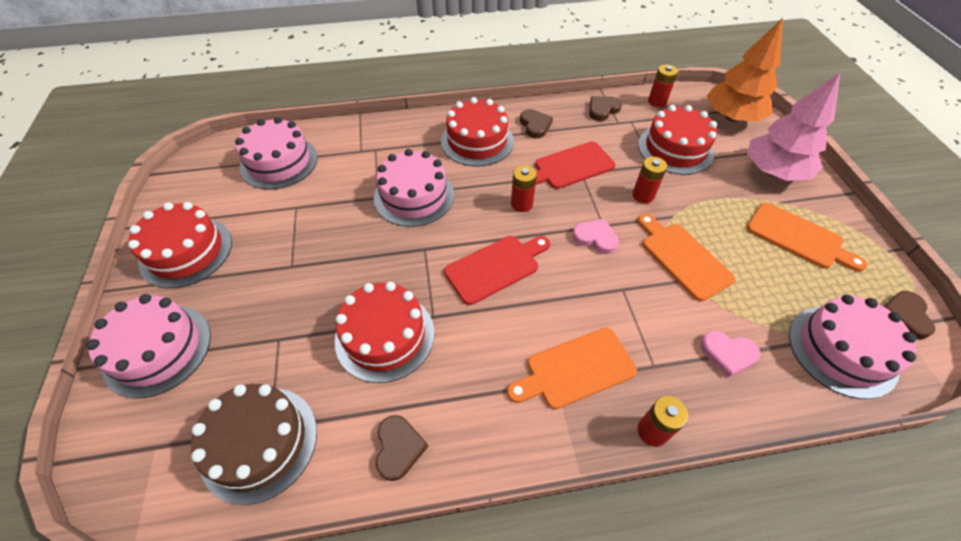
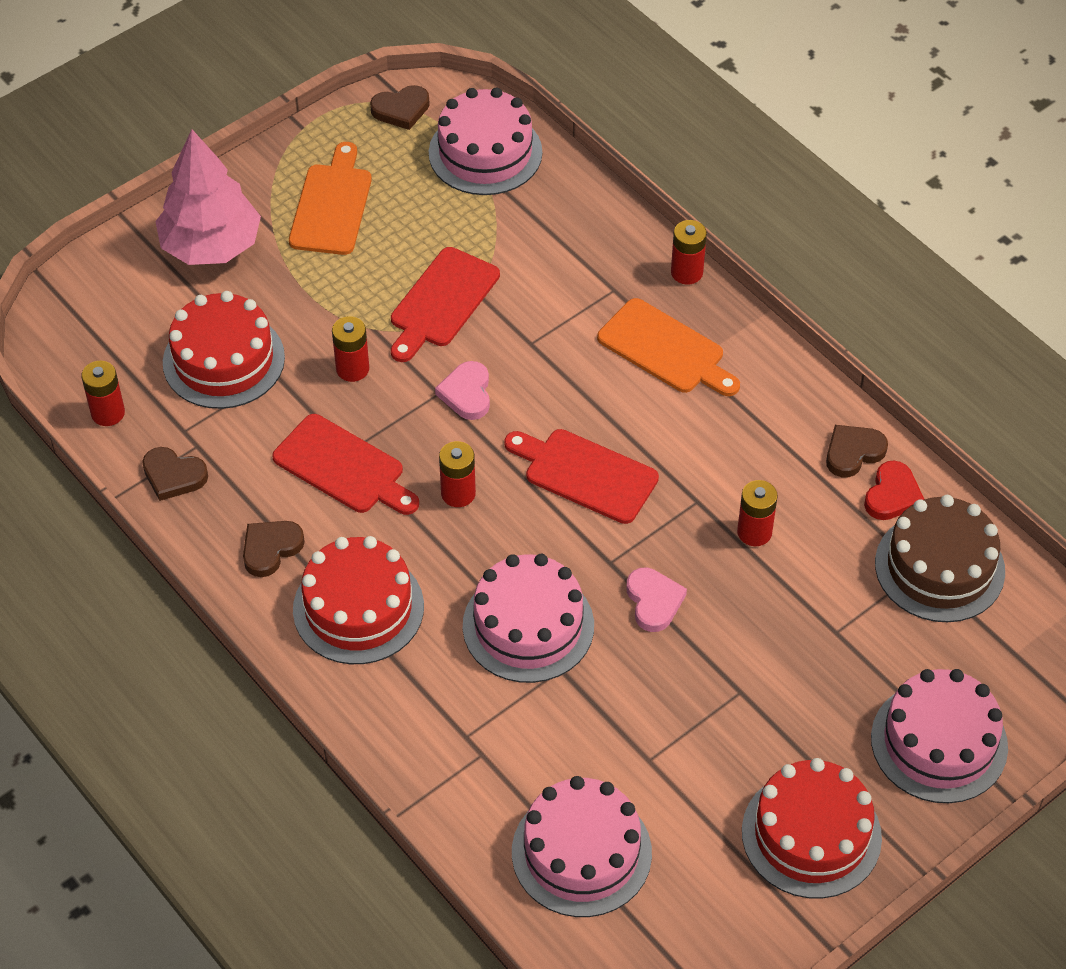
camera: 120 degrees left, 0 degrees up
red cake [335,282,434,383] -> red battery [737,480,778,546]
orange cutting board [637,214,735,301] -> red cutting board [391,247,500,362]
pink heart [700,331,761,377] -> pink heart moved to [626,568,687,632]
orange tree [707,18,783,122] -> none
none -> red heart [864,461,924,520]

